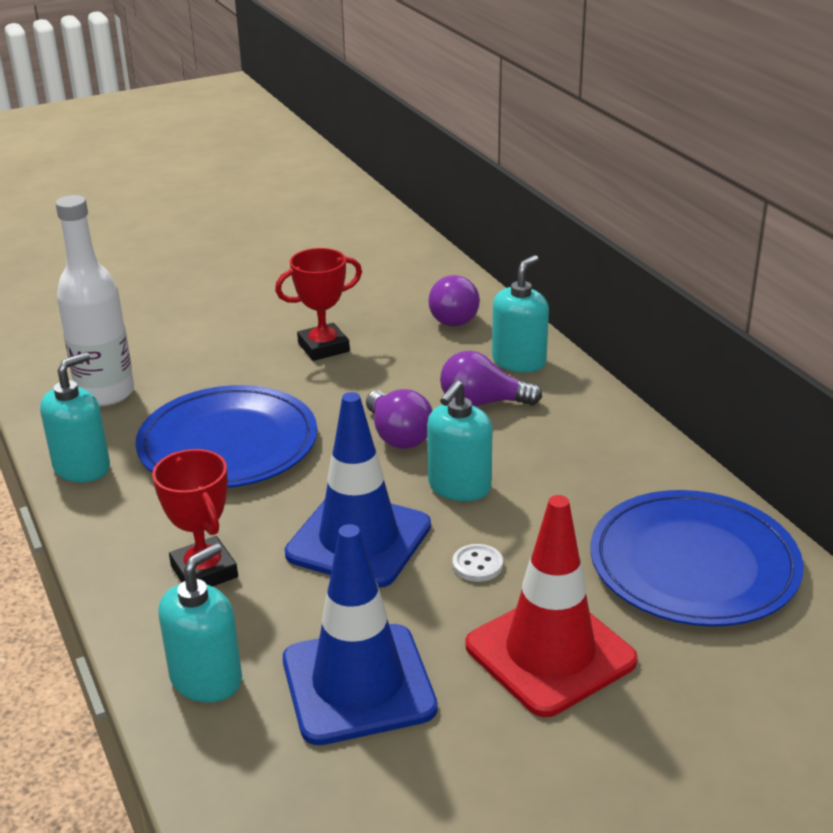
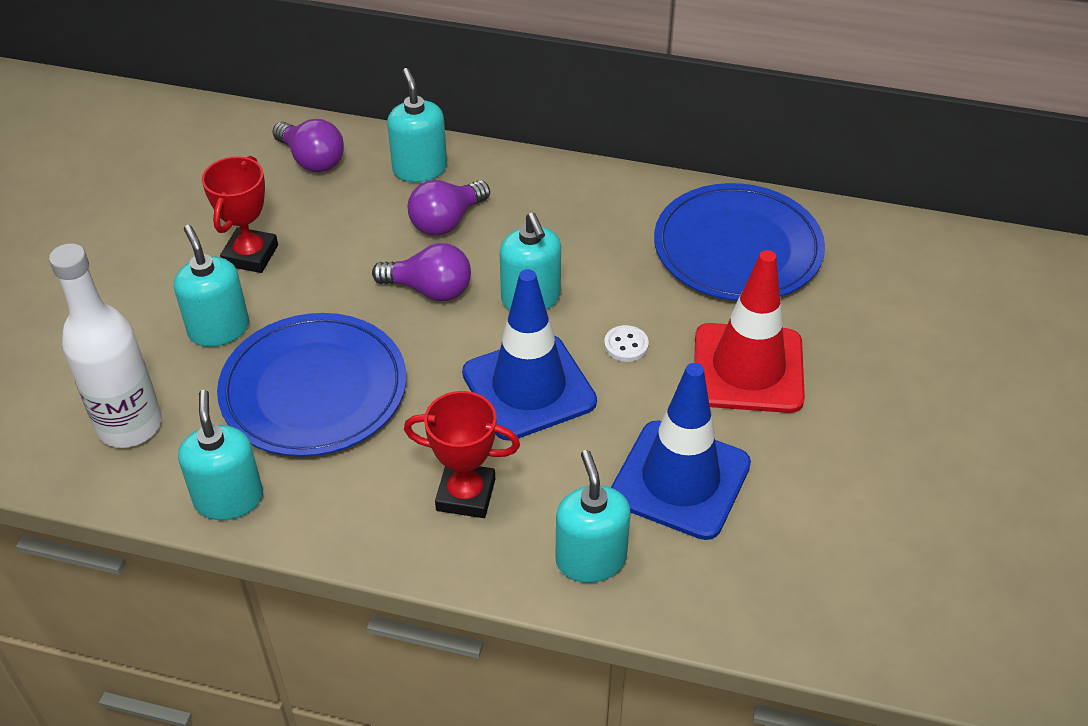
camera: 50 degrees left, 15 degrees up
none -> turquoise soap dispenser [174,225,249,347]

